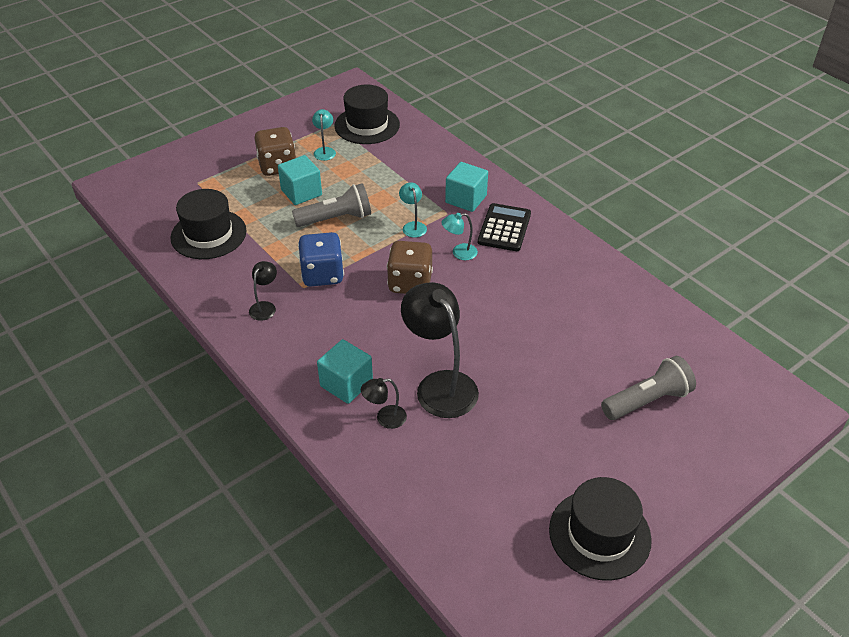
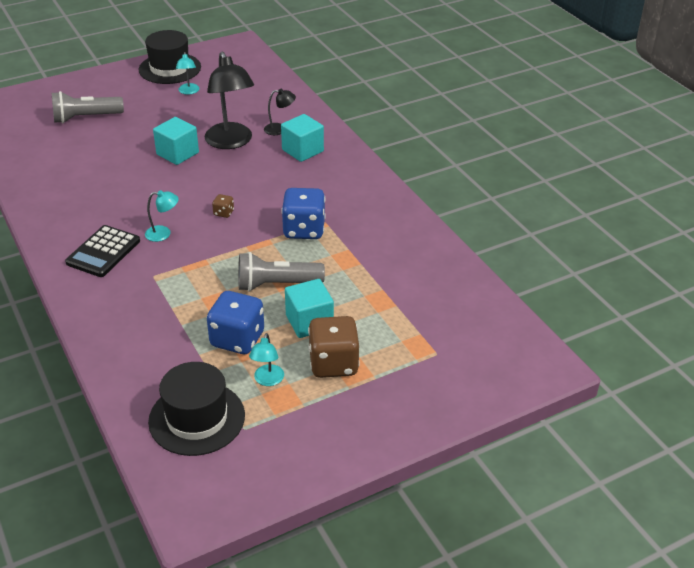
camera: 170 degrees left, 5 degrees down
black hat [170,189,247,259] -> none
black lamp [249,261,277,321] -> none
brown dice [387,241,433,294] -> brown dice [212,194,234,218], size x0.44
turquoise lamp [399,182,427,238] -> turquoise lamp moved to [176,52,200,95]
turquoise cube [445,162,488,212] -> turquoise cube moved to [153,117,199,165]
none -> blue dice [207,291,264,354]

